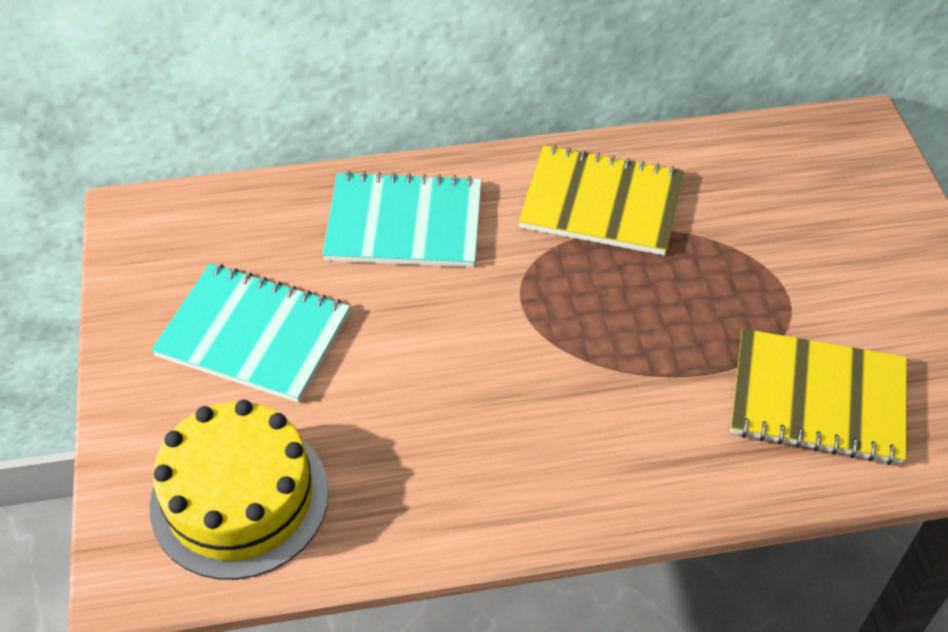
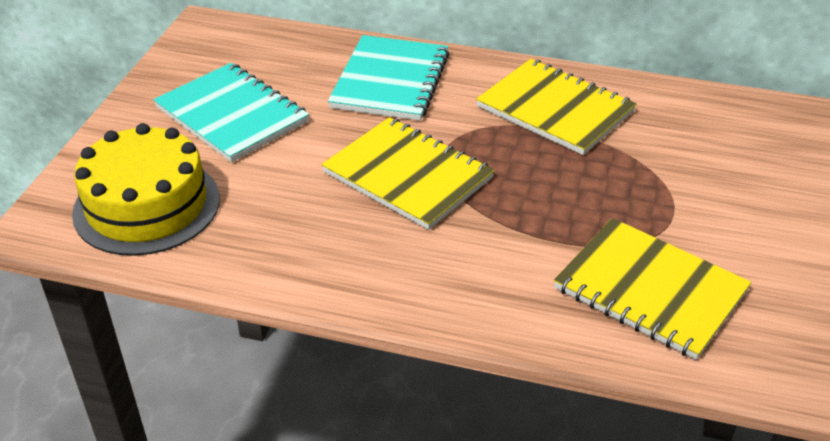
camera: 25 degrees right, 10 degrees down
turquoise notebook [322,171,482,267] -> turquoise notebook turned 75 degrees clockwise [328,35,450,121]
none -> yellow notebook [321,117,495,230]

